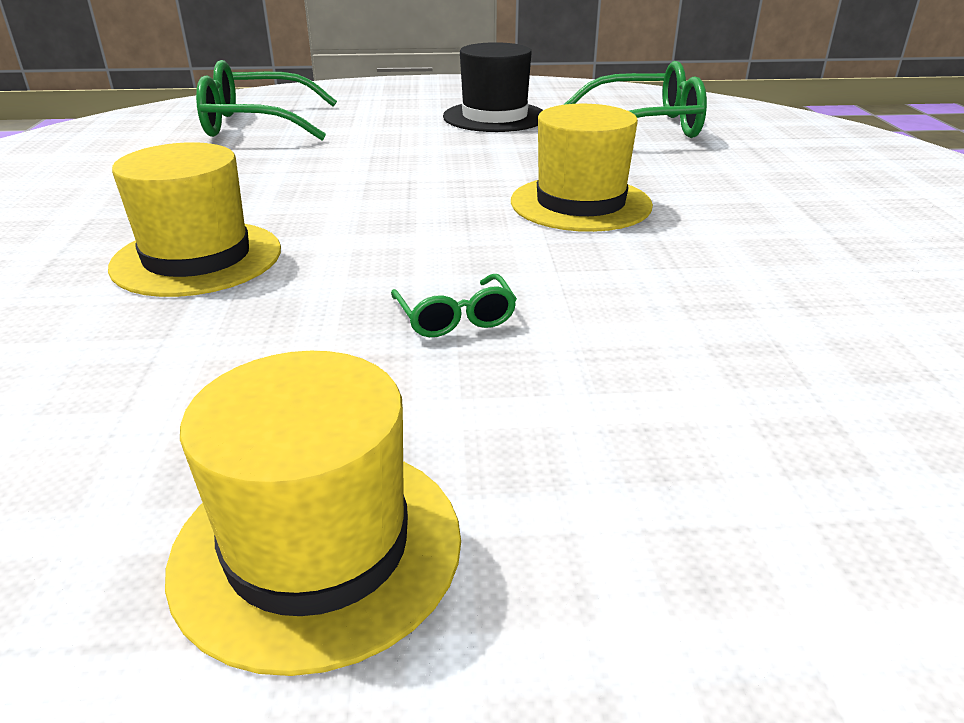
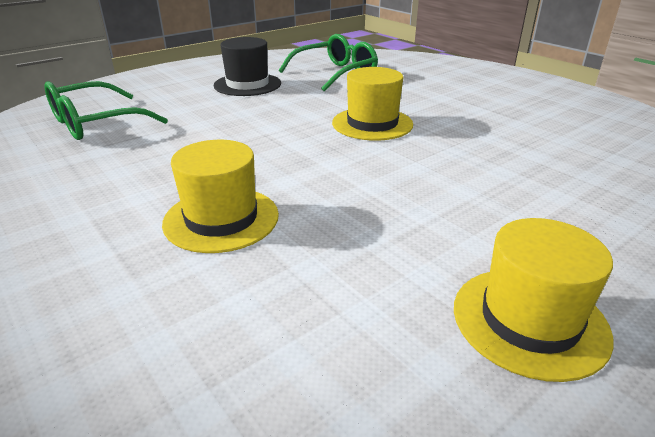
camera: 35 degrees left, 0 degrees up
green glasses [391,274,517,337] -> none

